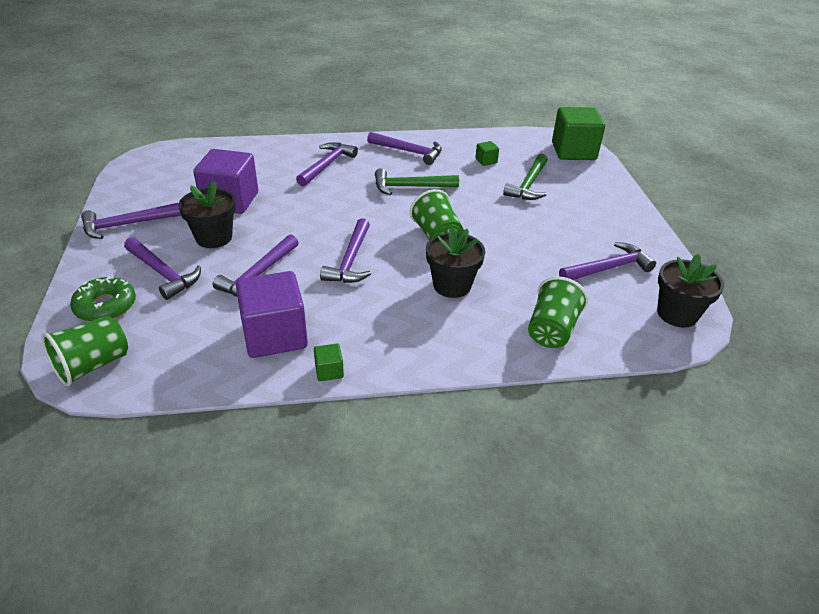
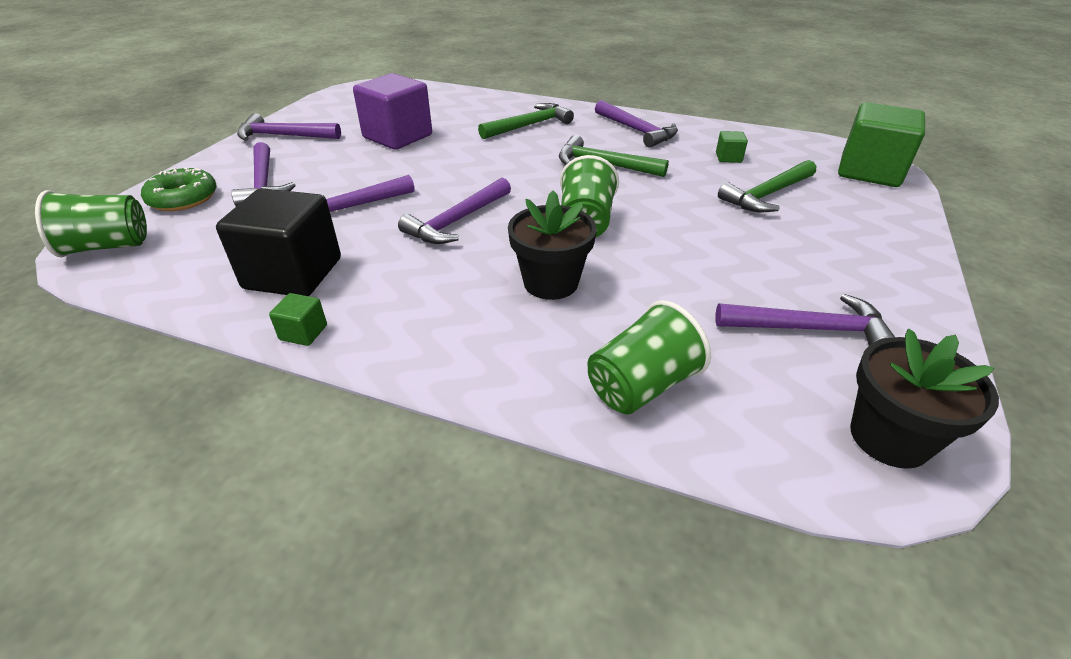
camera: 30 degrees right, 0 degrees up
black flower pot [178,181,236,248] -> none
purple cube [236,271,308,358] -> black cube [216,188,341,296]
purple hammer [296,142,358,186] -> green hammer [478,103,574,139]

